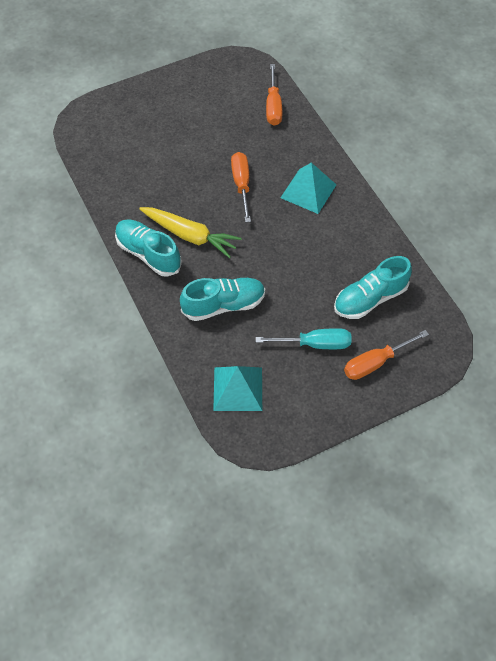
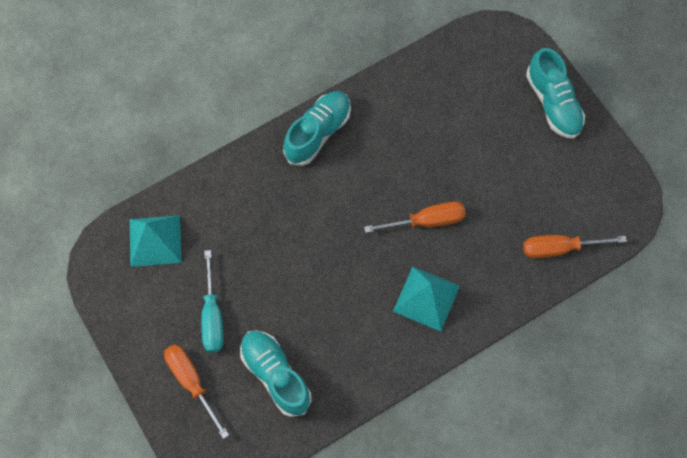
camera: 85 degrees right, 10 degrees up
yellow carrot [139,207,242,258] -> none
turquoise shoe [180,278,265,321] -> turquoise shoe moved to [526,48,585,139]

